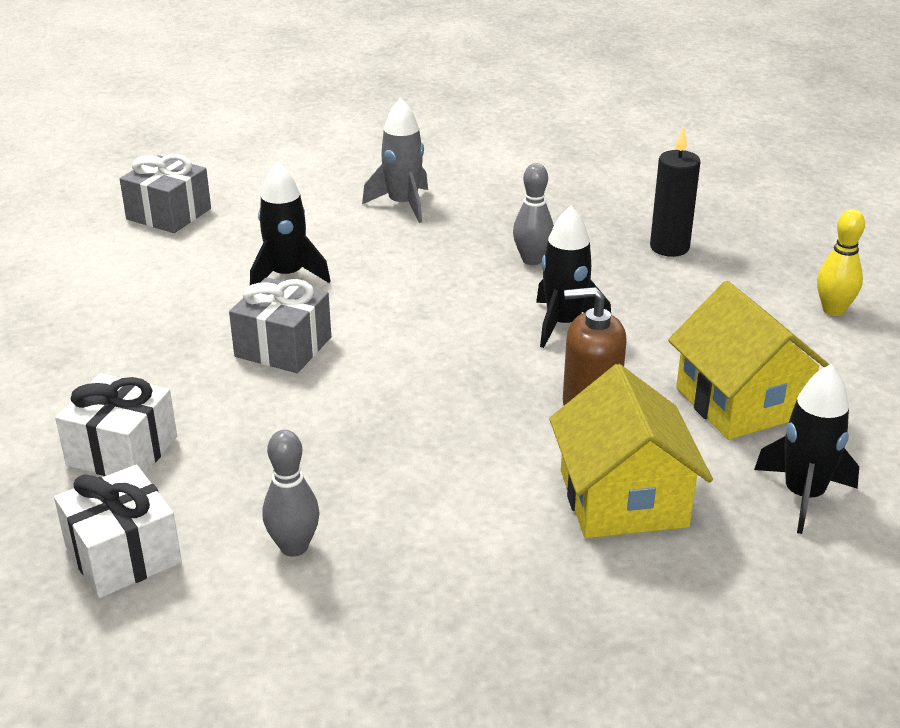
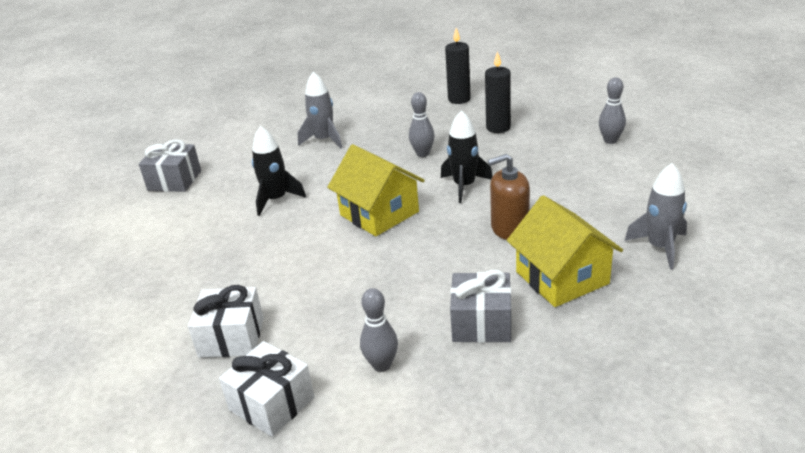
camera: 15 degrees left, 0 degrees up
grey gift [229,277,331,373] -> grey gift moved to [450,270,511,343]
yellow house [668,281,830,440] -> yellow house moved to [327,144,425,236]
black rocket [754,364,859,534] -> grey rocket [624,163,687,270]
yellow bowling pin [817,209,865,316] -> grey bowling pin [599,77,626,144]
none -> black candle [445,28,471,104]

